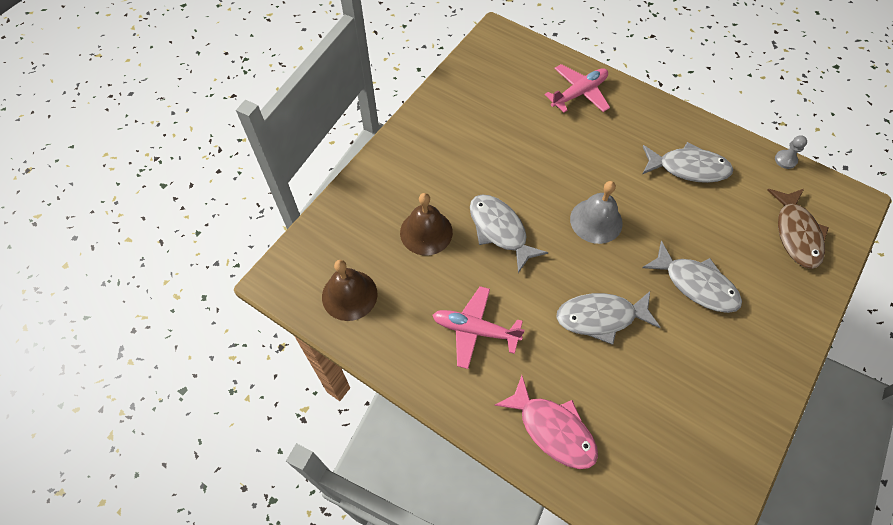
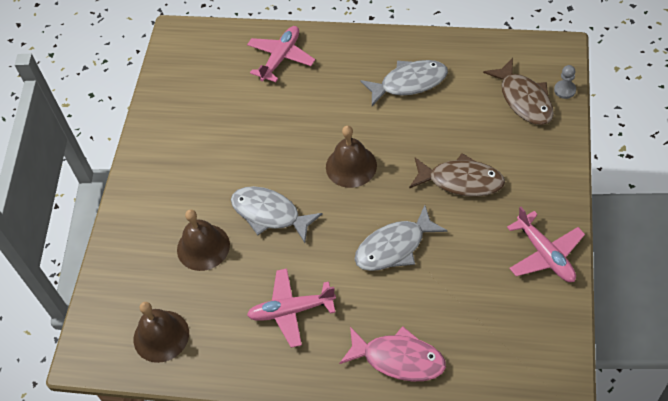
camera: 20 degrees left, 5 degrees down
grey bell [570,181,623,244] -> brown bell [326,126,377,188]
grey fish [642,241,742,313] -> brown fish [409,153,505,197]
grey pawn [775,135,807,169] -> grey pawn moved to [554,65,576,99]
none -> pink plane [507,207,585,282]

